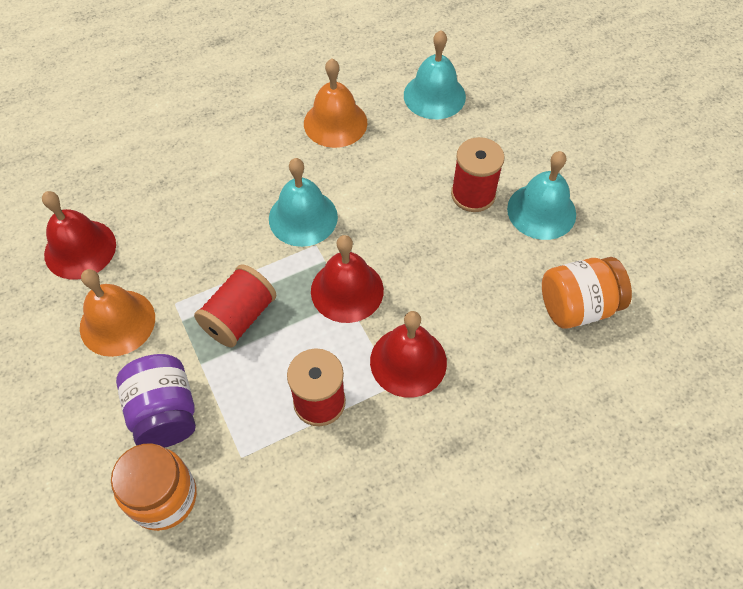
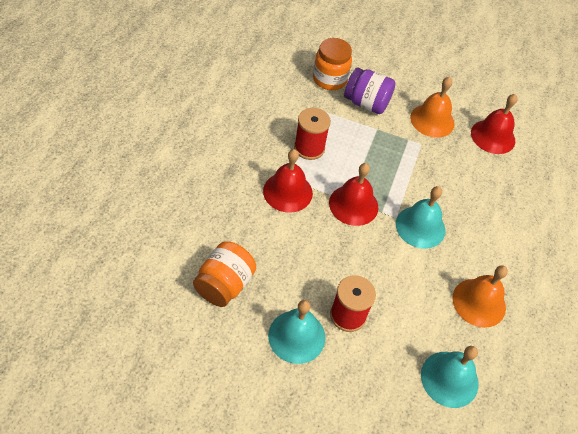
camera: 130 degrees right, 5 degrees down
red spool [194,265,277,348] -> none

